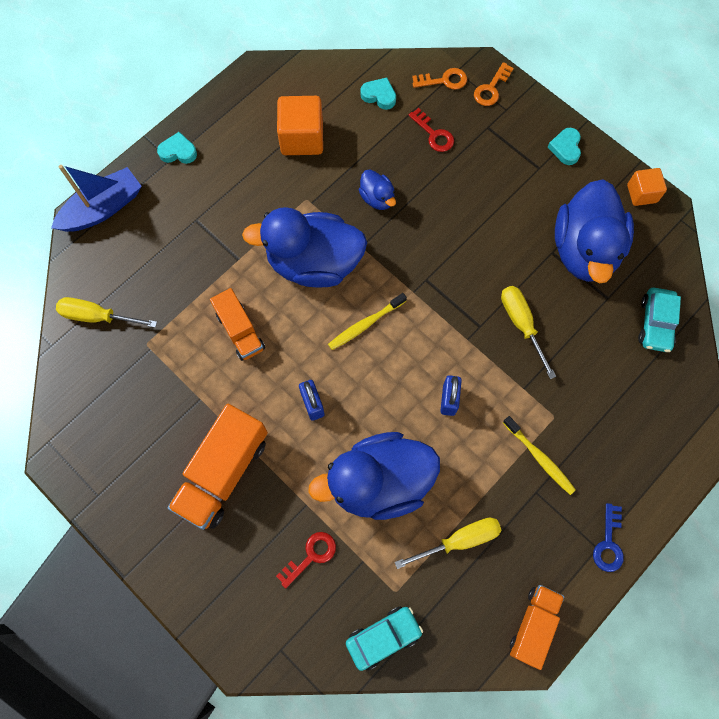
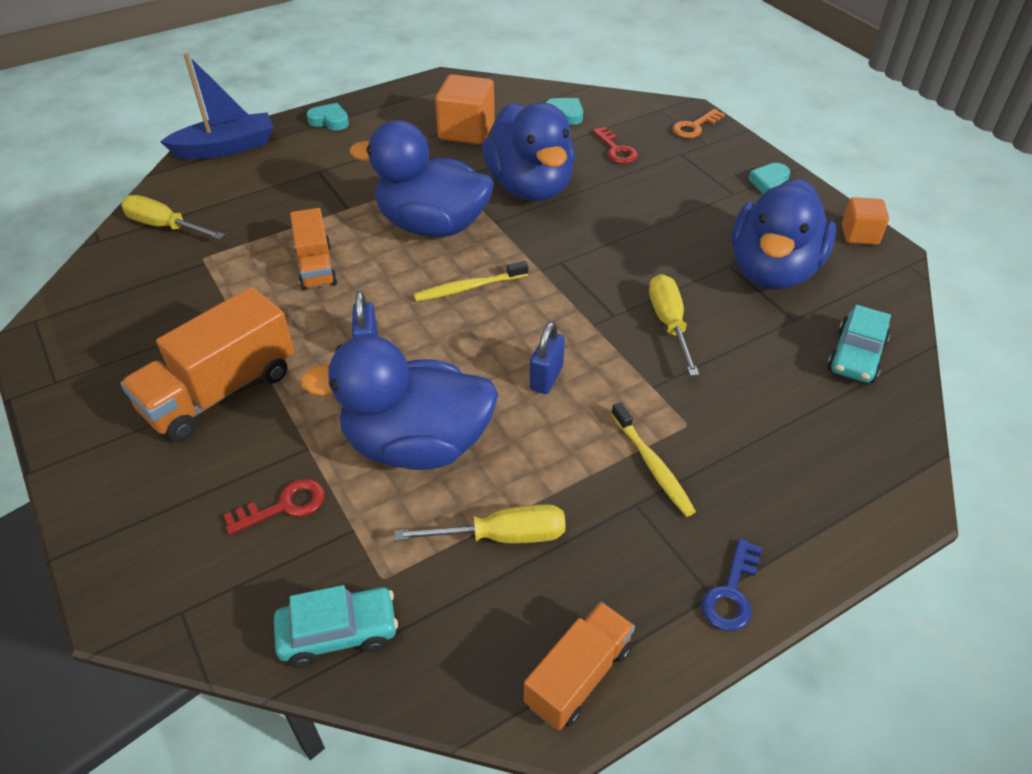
camera: 15 degrees right, 25 degrees down
blue duck [359,170,396,210] -> blue duck [482,102,575,201], size x2.22
orange key [412,68,467,90] -> none

